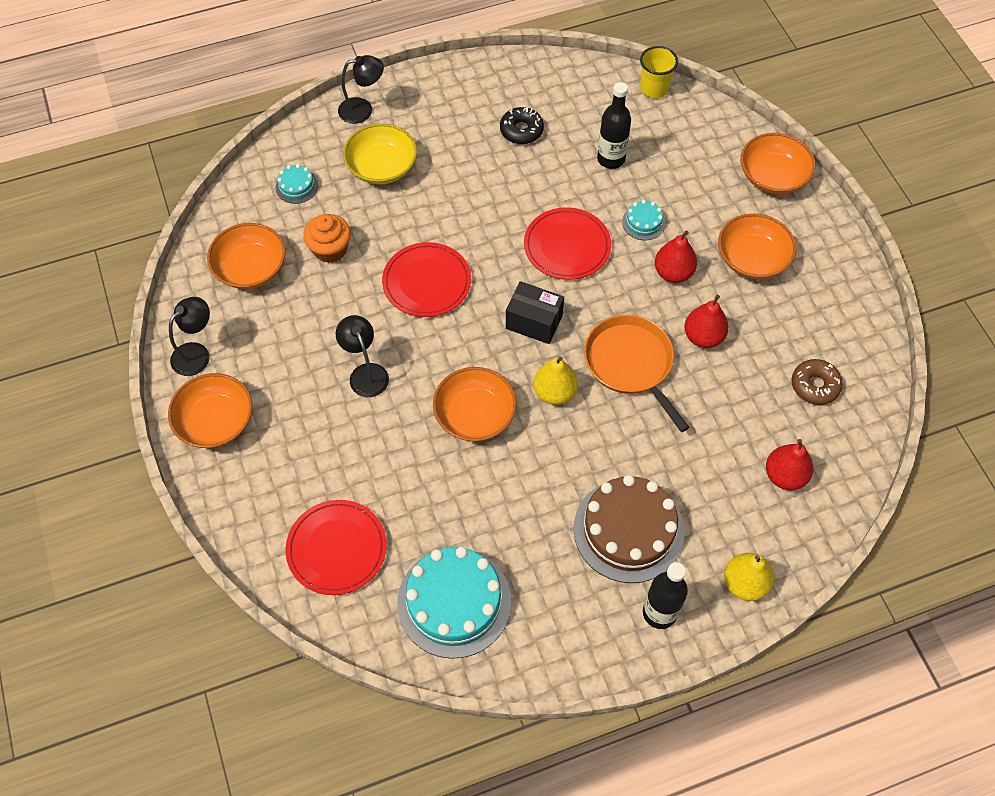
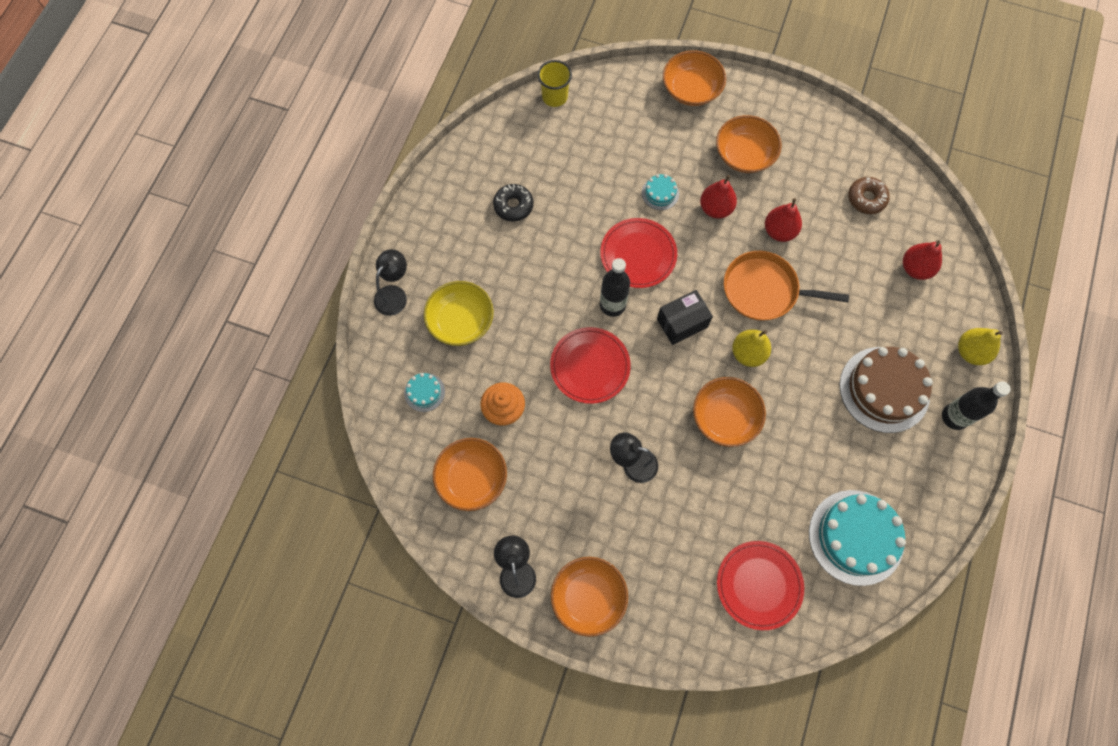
camera: 50 degrees left, 10 degrees up
black bottle [597,82,631,169] -> black bottle moved to [600,258,630,317]

